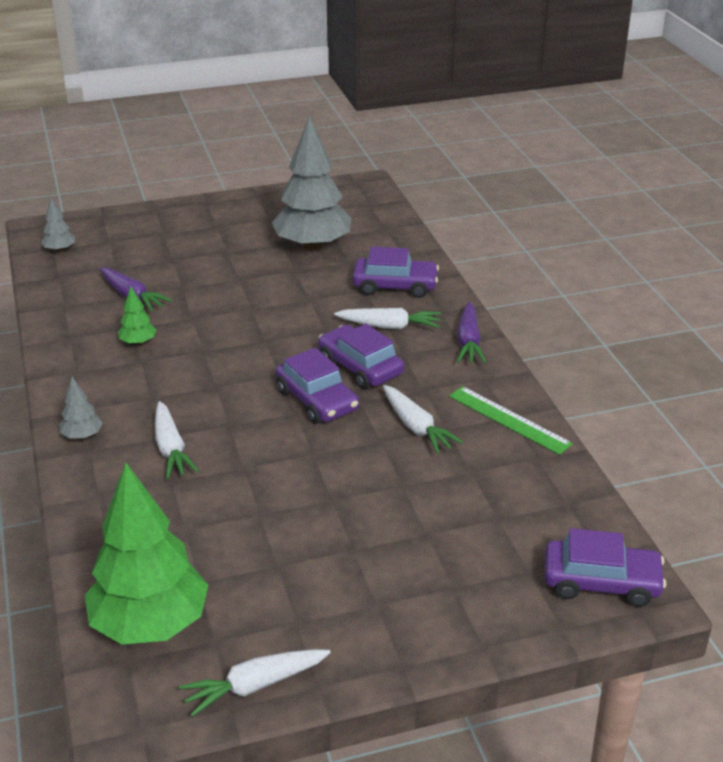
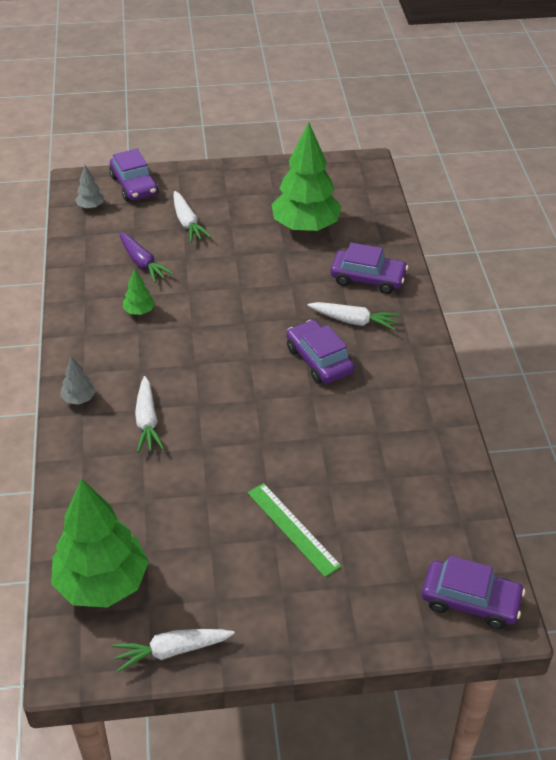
camera: 10 degrees right, 10 degrees up
grey tree [272,116,352,251] -> green tree [271,122,342,232]
purple car [276,348,359,424] -> purple car moved to [109,149,159,201]
white carrot [383,385,463,454] -> white carrot moved to [173,191,211,242]
green ruler [449,386,573,455] -> green ruler moved to [247,483,342,577]
purple carrot [457,302,486,363] -> none

